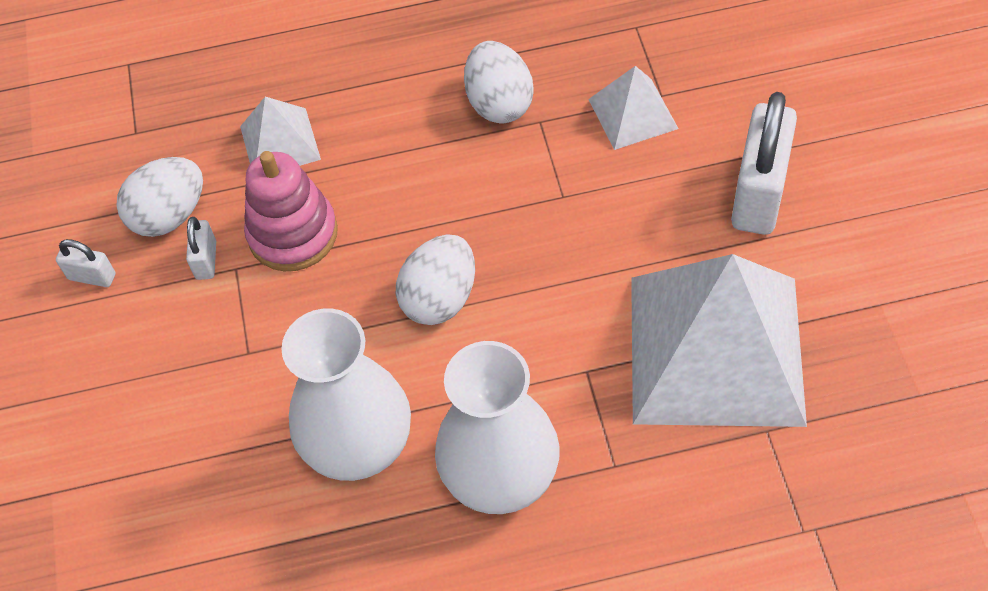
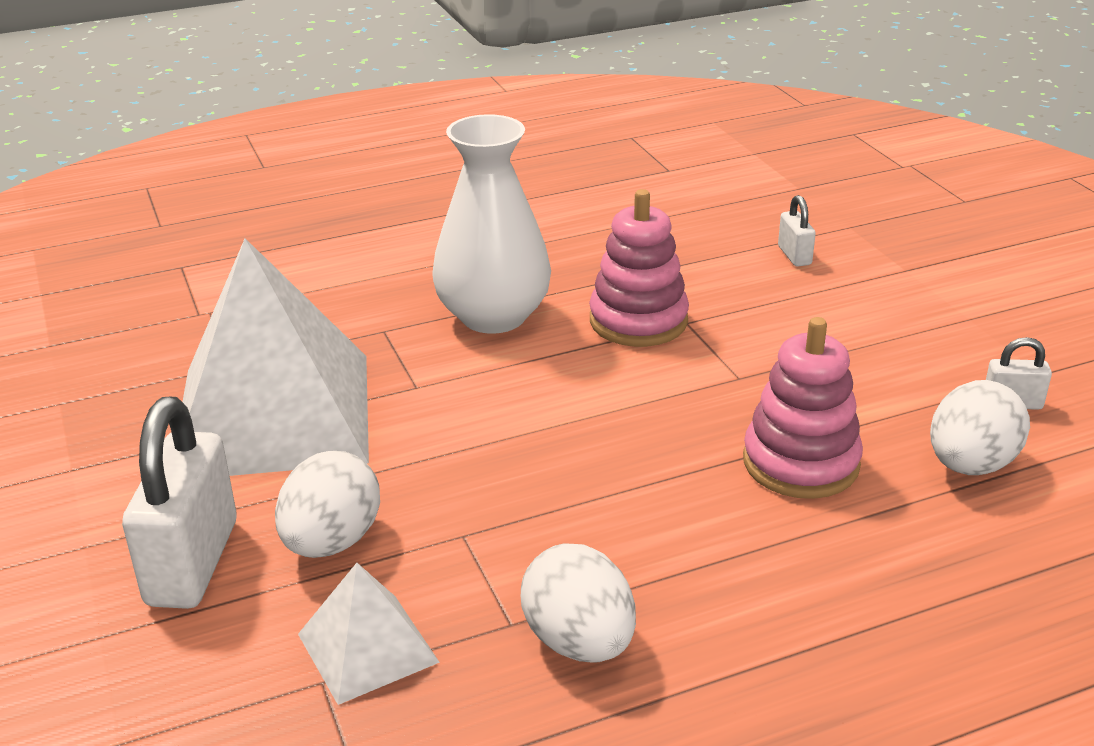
camera: 165 degrees right, 25 degrees down
white padlock [186,217,216,280] -> white padlock moved to [778,195,816,267]
white pyramid [240,97,321,166] -> none
white vase [281,308,411,481] -> pink stacking toy [589,189,689,347]
white egg [396,234,475,325] -> white egg moved to [275,451,380,558]

